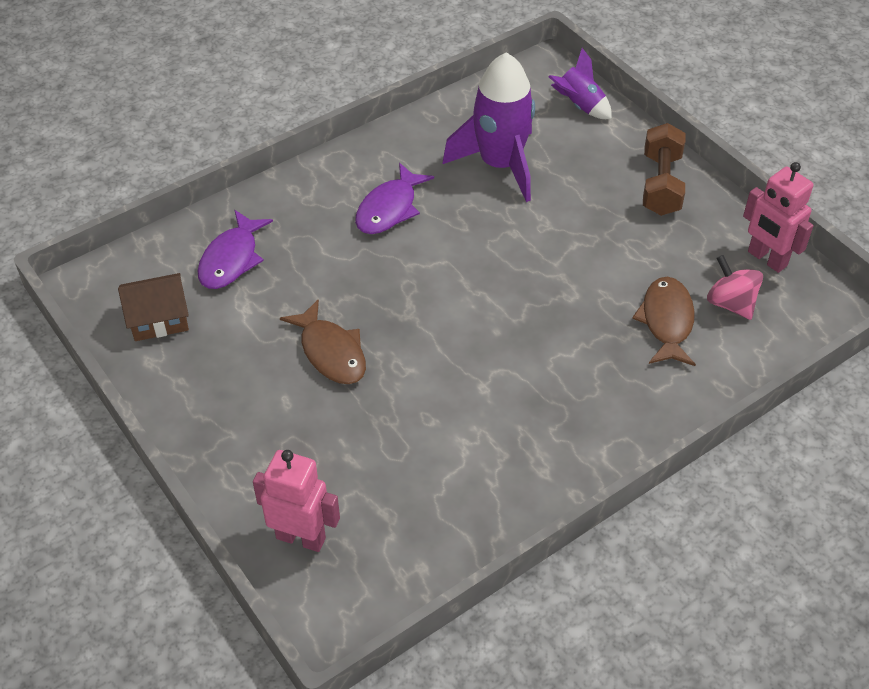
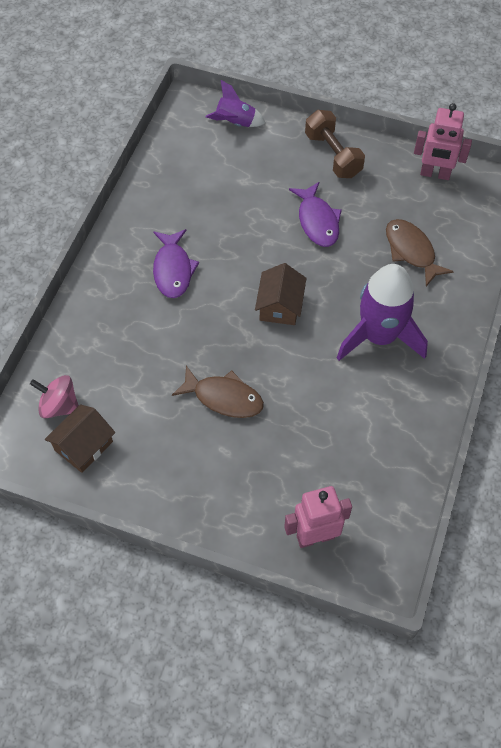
camera: 35 degrees left, 10 degrees up
purple fish [198,210,273,289] -> purple fish moved to [289,182,342,247]
purple rocket [443,52,535,202] -> purple rocket moved to [337,264,428,361]
pink spinning top [707,255,763,320] -> pink spinning top moved to [30,375,79,419]
none -> brown house [255,263,306,325]

